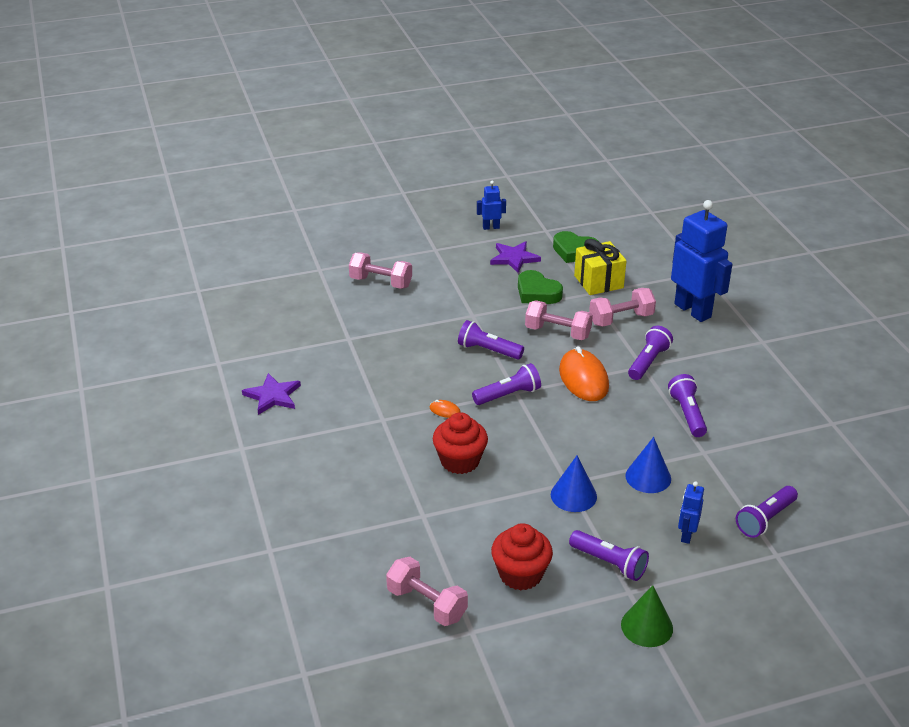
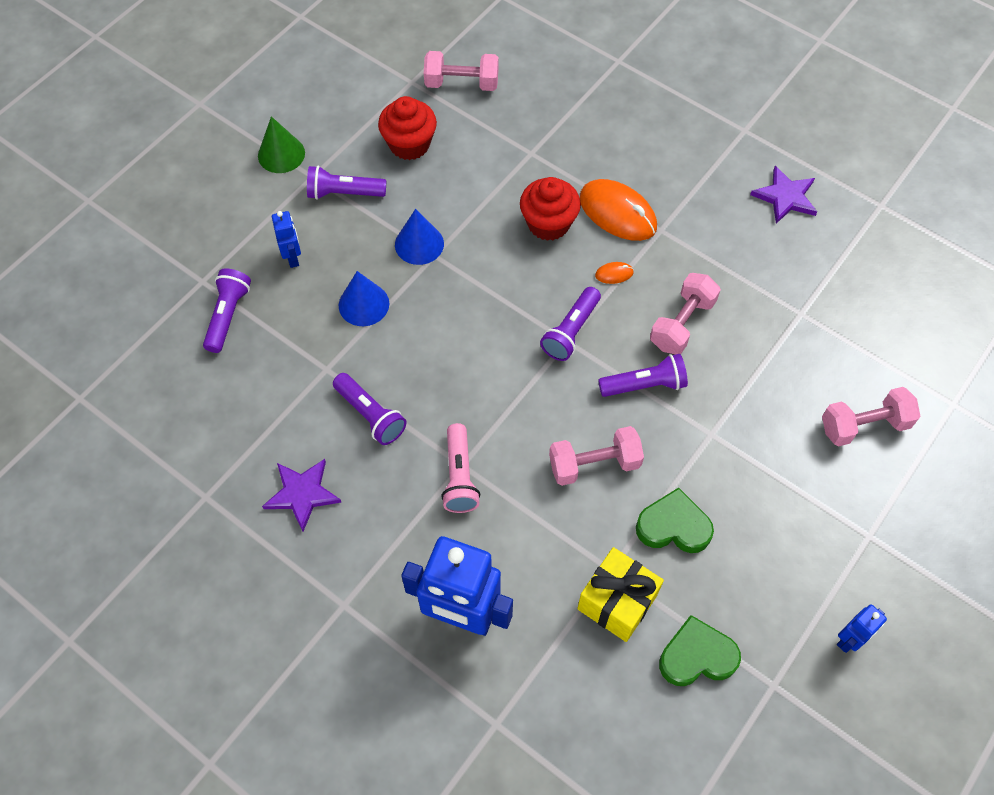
camera: 145 degrees right, 25 degrees up
purple star [490,241,541,273] -> purple star moved to [262,459,342,531]
orange mouse [559,346,609,401] -> orange mouse moved to [580,179,657,241]
pink dumbbell [589,288,656,327] -> pink dumbbell moved to [650,273,721,354]
purple flashlight [628,326,673,380] -> pink flashlight [441,423,480,513]

